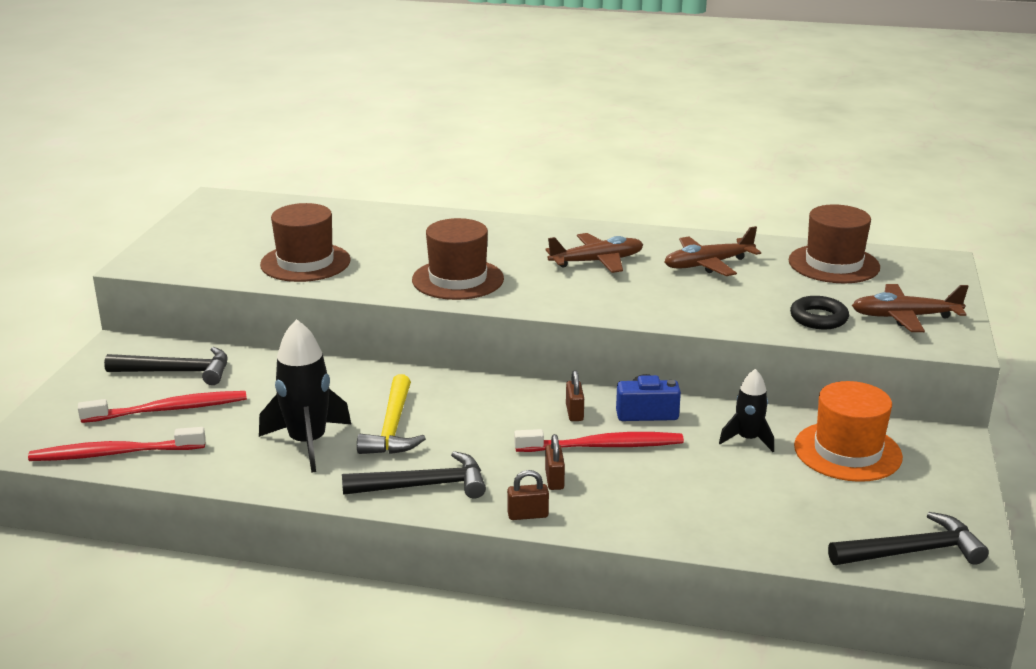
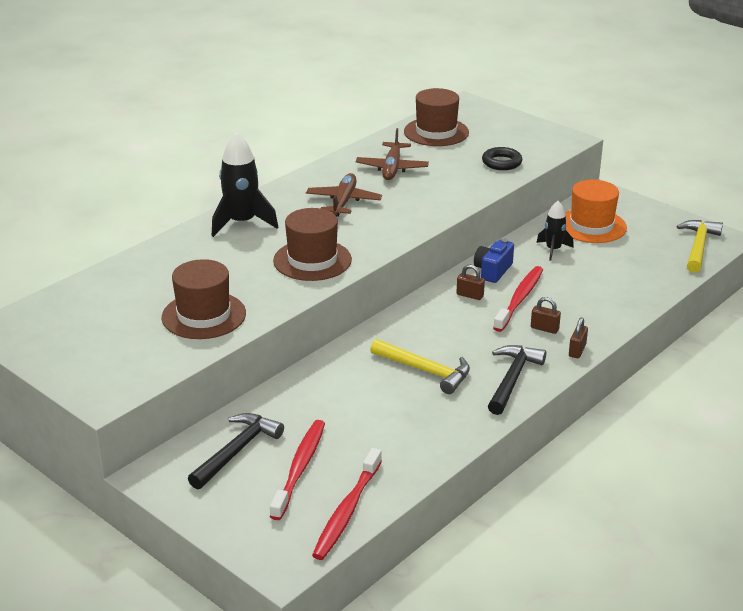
camera: 60 degrees left, 5 degrees up
black rocket [259,319,351,473] -> black rocket moved to [212,132,278,237]
black hammer [828,512,989,565] -> yellow hammer [676,220,723,273]
brown plane [852,284,968,332] -> none

